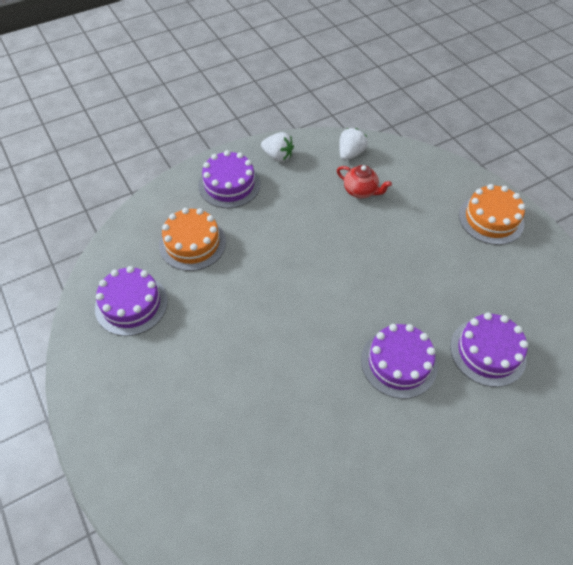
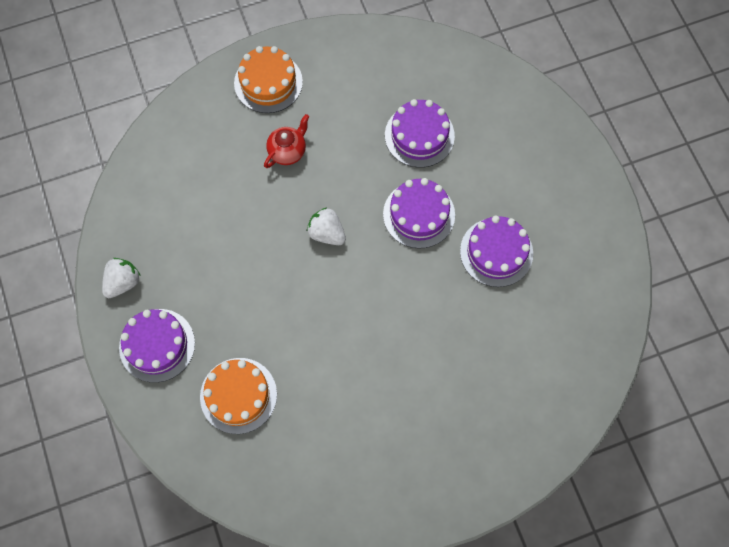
camera: 80 degrees left, 15 degrees up
purple cake [95,266,168,336] -> purple cake moved to [460,216,533,287]
red teapot [337,165,392,198] -> red teapot moved to [264,114,309,168]
white strawberry [339,128,368,161] -> white strawberry moved to [307,208,346,245]

